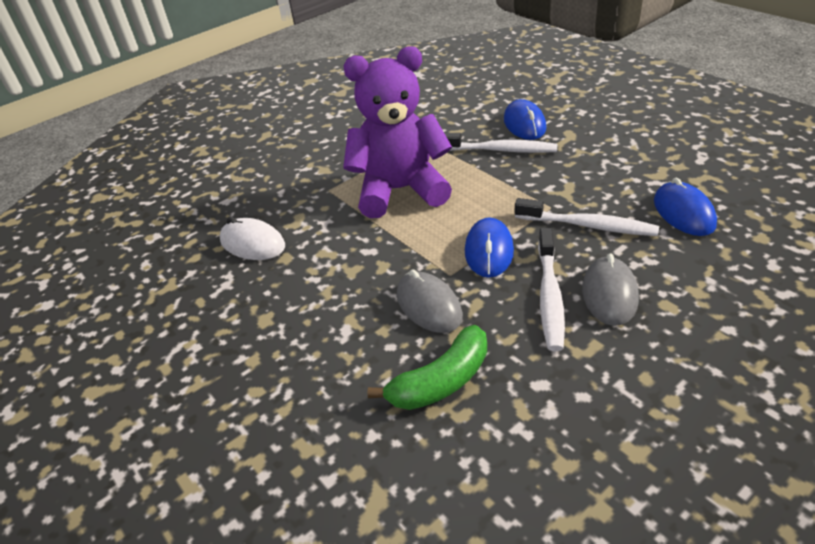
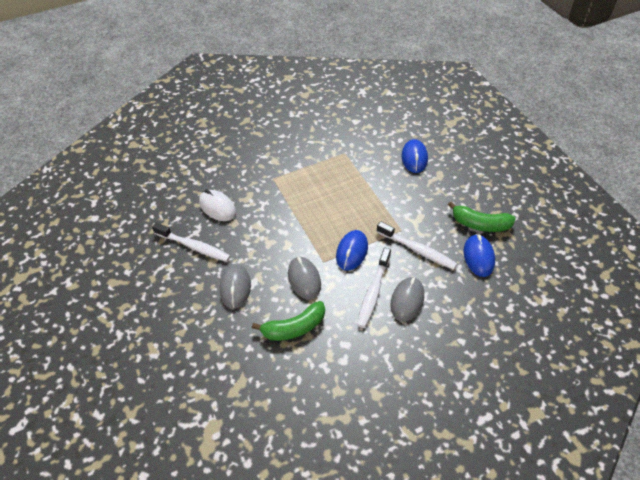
camera: 10 degrees right, 10 degrees up
purple teddy bear [343,46,452,218] -> none
white toothbrush [445,133,558,153] -> white toothbrush moved to [152,223,230,262]
none -> grey mouse [220,264,251,309]
none -> green banana [448,201,516,232]

